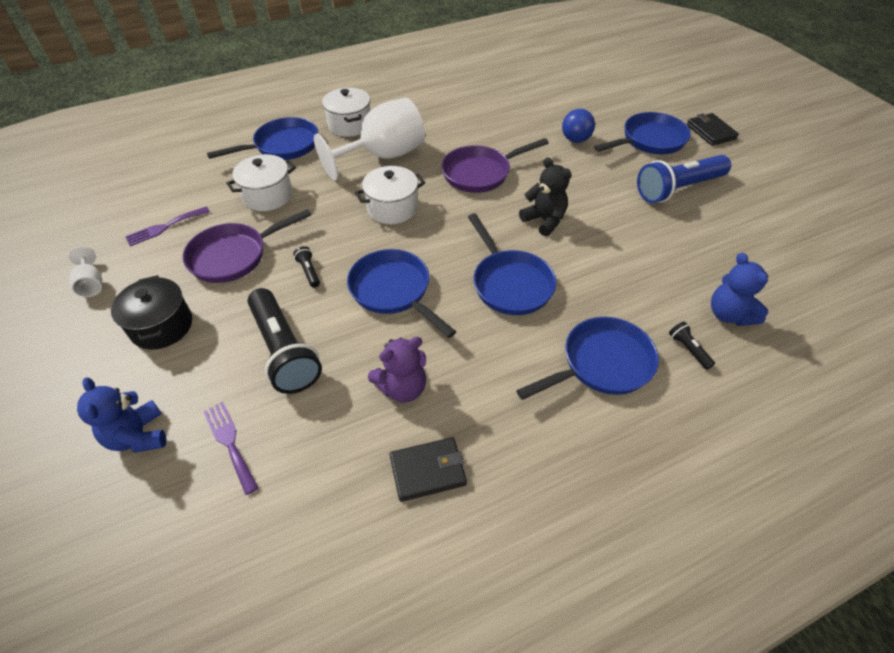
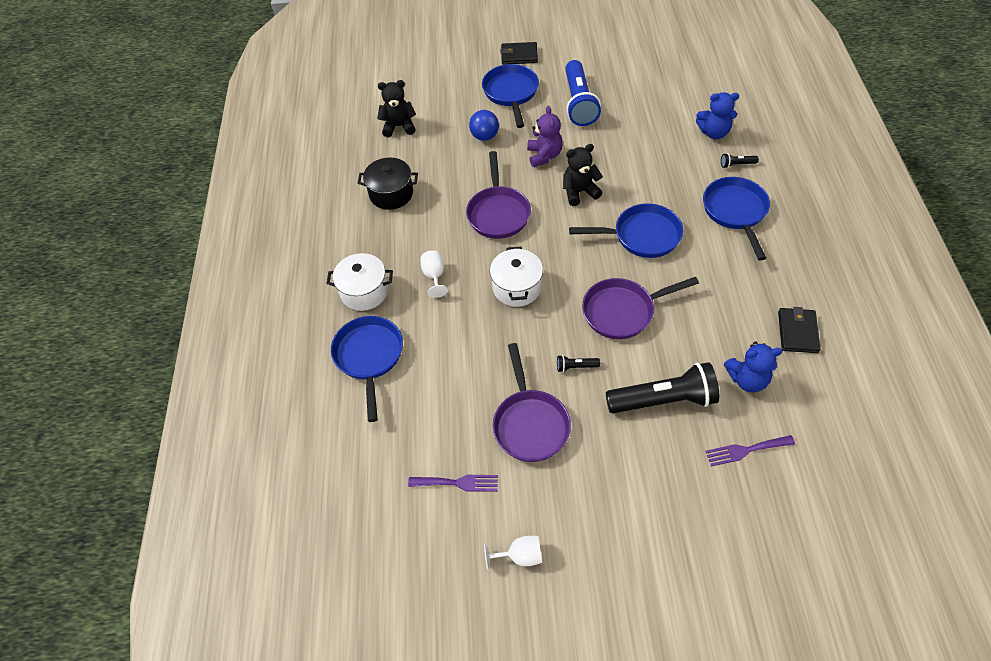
camera: 65 degrees left, 5 degrees up
blue teddy bear [77,377,167,453] -> blue teddy bear moved to [724,342,783,392]
black pot [111,275,192,350] -> black pot moved to [358,158,418,210]
purple fork [125,206,210,246] -> purple fork turned 75 degrees counterclockwise [408,475,498,492]
white pot [226,154,296,211] -> none
white goblet [314,98,425,180] -> white goblet [421,250,448,298], size x0.43
blue pan [347,249,456,338] -> purple pan [582,277,699,339]
purple teddy bear [368,337,426,403] -> purple teddy bear moved to [527,106,563,167]
none -> black teddy bear [377,80,416,137]

